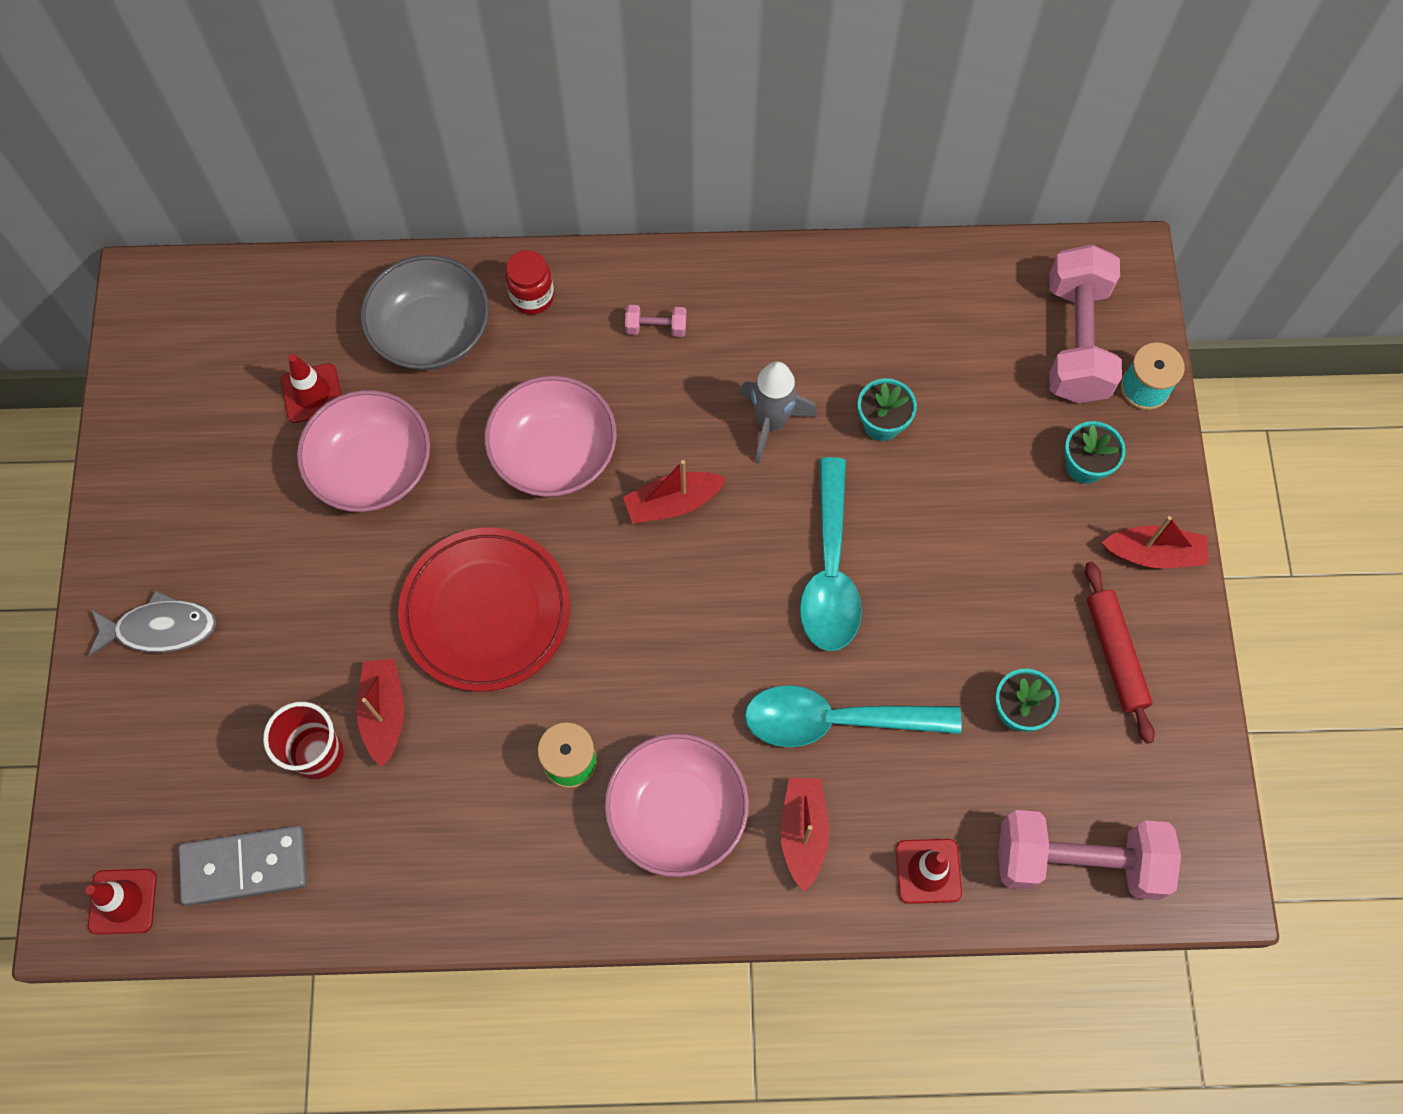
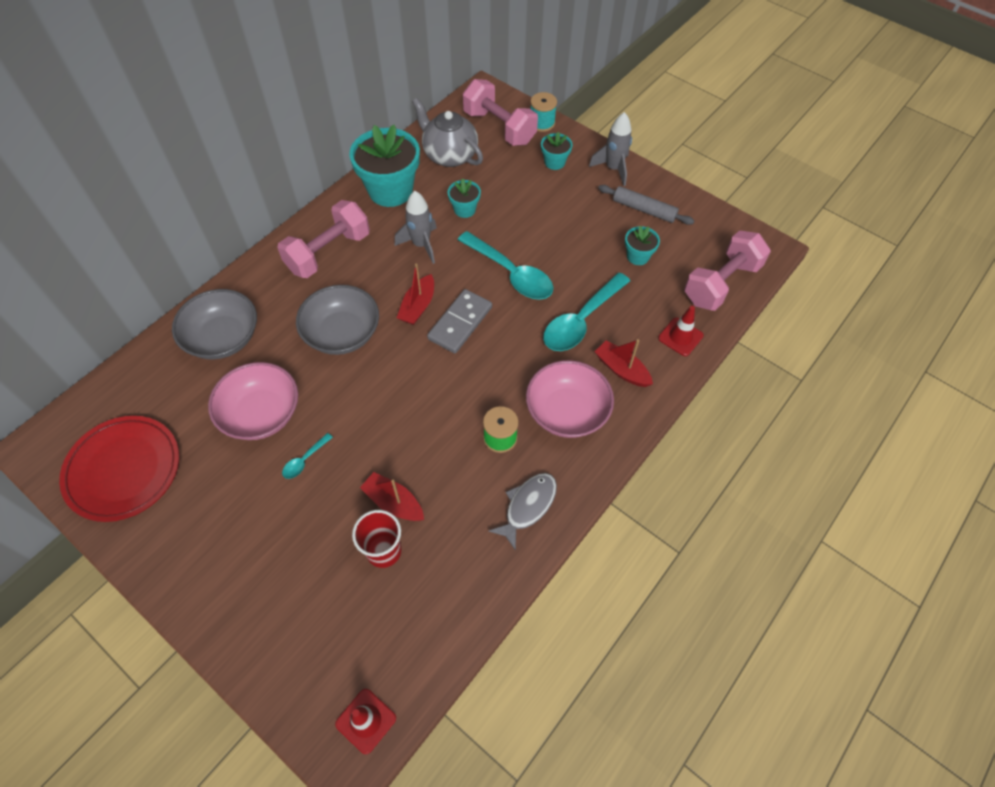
camera: 50 degrees left, 10 degrees down
grey fish [88,590,216,656] -> grey fish moved to [488,473,557,551]
grey domino [179,825,307,906] -> grey domino moved to [427,289,492,353]
red traffic cone [281,354,341,423] -> none
red plate [398,528,570,692] -> red plate moved to [59,416,179,522]
pink bowl [484,376,617,497] -> grey bowl [296,285,379,355]
red jar [505,250,554,315] -> none
pink dumbbell [625,305,686,337] -> pink dumbbell [277,200,370,278], size x2.40
red rolling pin [1085,561,1155,744] -> grey rolling pin [598,185,694,225]
red boat [1102,516,1209,568] -> grey rocket [589,112,632,186]
none -> turquoise spoon [282,433,333,479]
none -> turquoise flower pot [349,125,420,207]
none -> grey teapot [412,98,483,167]

